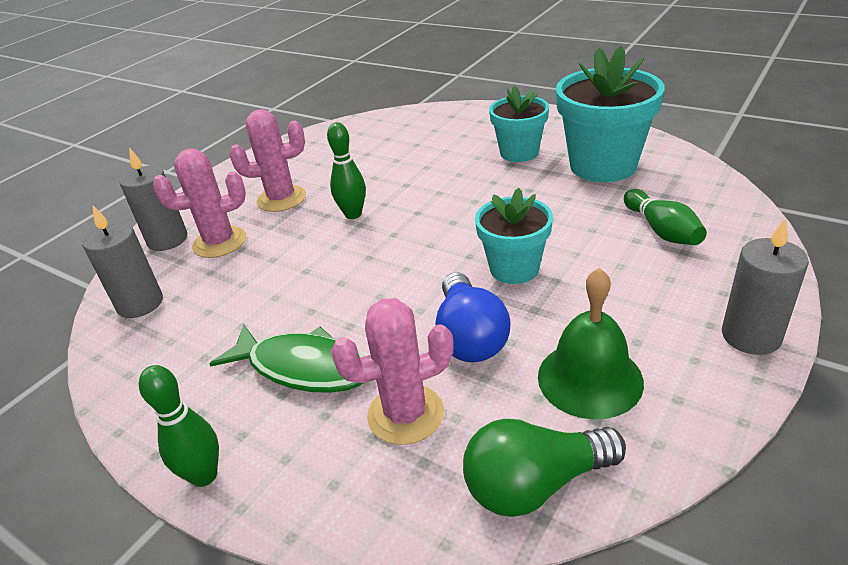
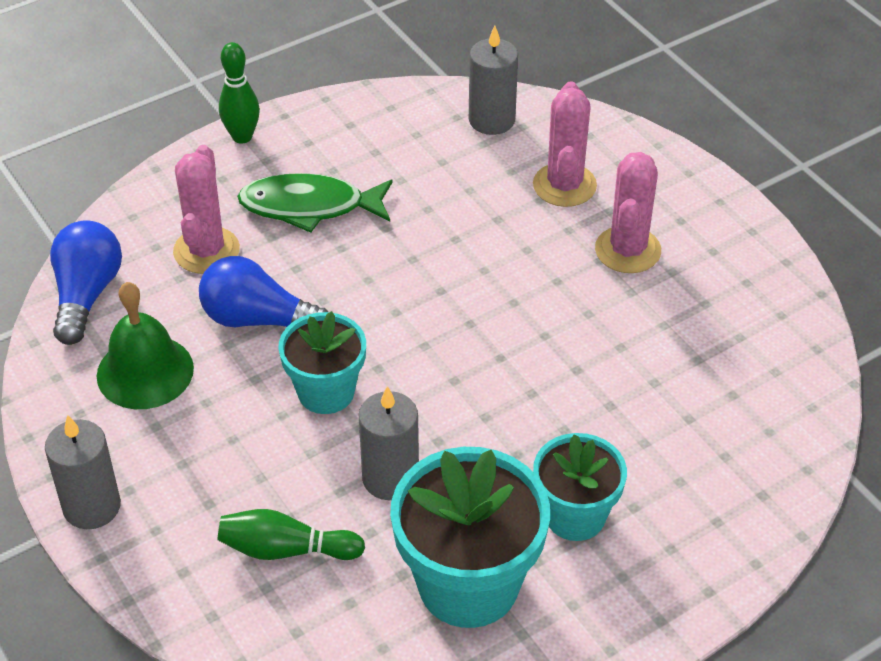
camera: 110 degrees right, 10 degrees up
grey candle [119,148,187,251] -> grey candle moved to [359,386,419,500]
green fish [209,324,364,393] -> green fish turned 45 degrees clockwise [237,173,393,233]
green bowling pin [327,122,366,219] -> none
green light bulb [463,419,626,517] -> blue light bulb [50,220,122,345]

